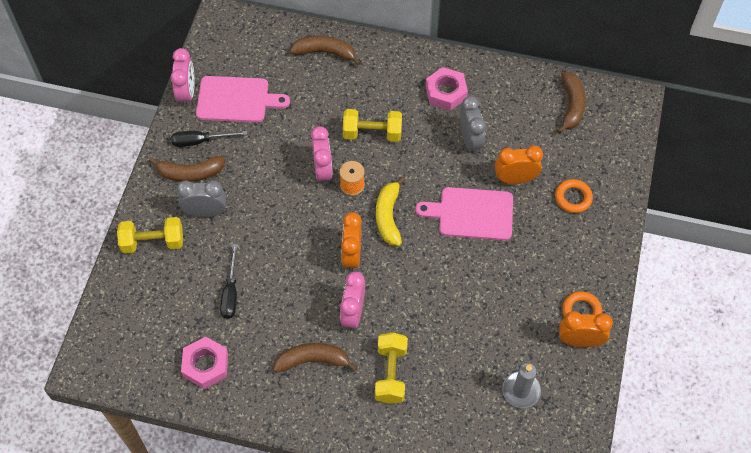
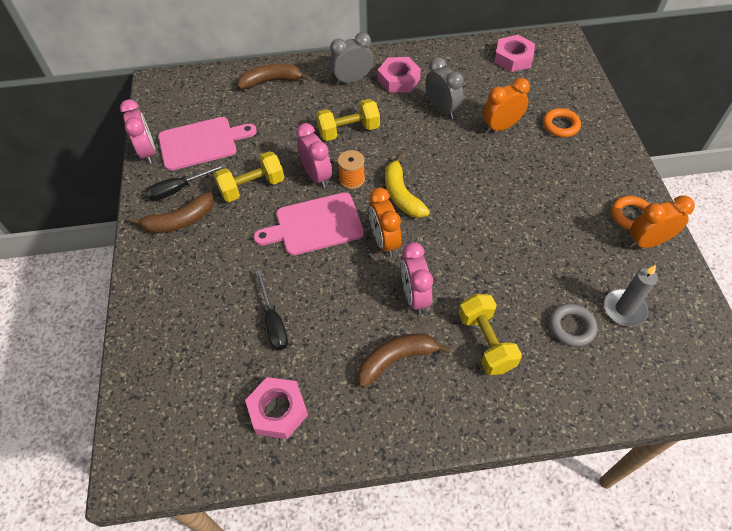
camera: 20 degrees left, 5 degrees down
yellow dumbbell [117,217,183,254] -> yellow dumbbell moved to [214,151,284,202]
grey clock [177,180,226,217] -> grey clock moved to [330,32,373,85]
pink cutting board [415,187,513,241] -> pink cutting board moved to [254,192,364,256]
brown banana [556,72,586,134] -> pink nut [494,35,535,72]
none -> grey ring [549,304,597,347]

